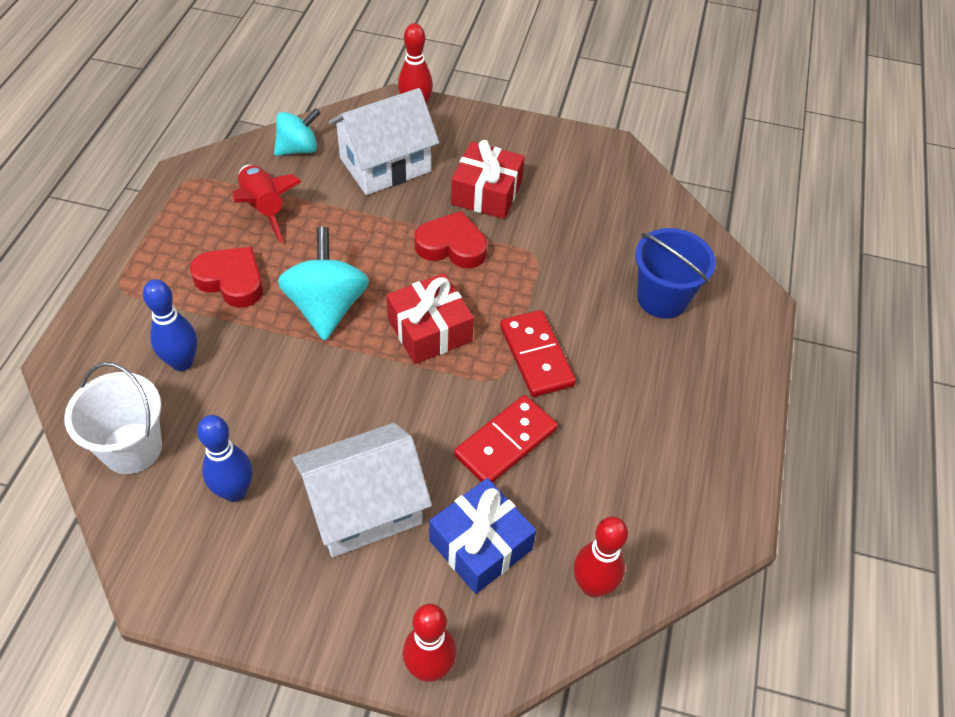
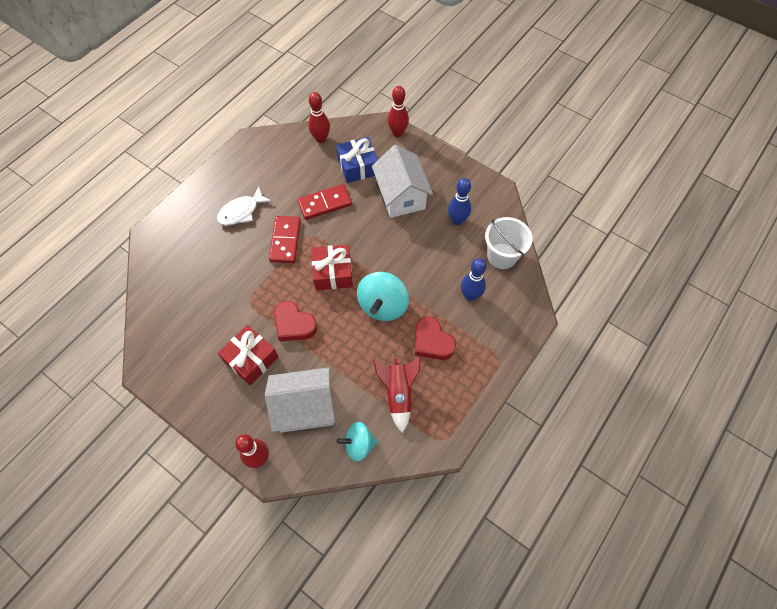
camera: 155 degrees left, 10 degrees up
white house [292,423,432,557] -> white house turned 75 degrees clockwise [372,145,433,218]
blue bucket [635,228,716,319] -> none
none -> white fish [217,187,272,226]

